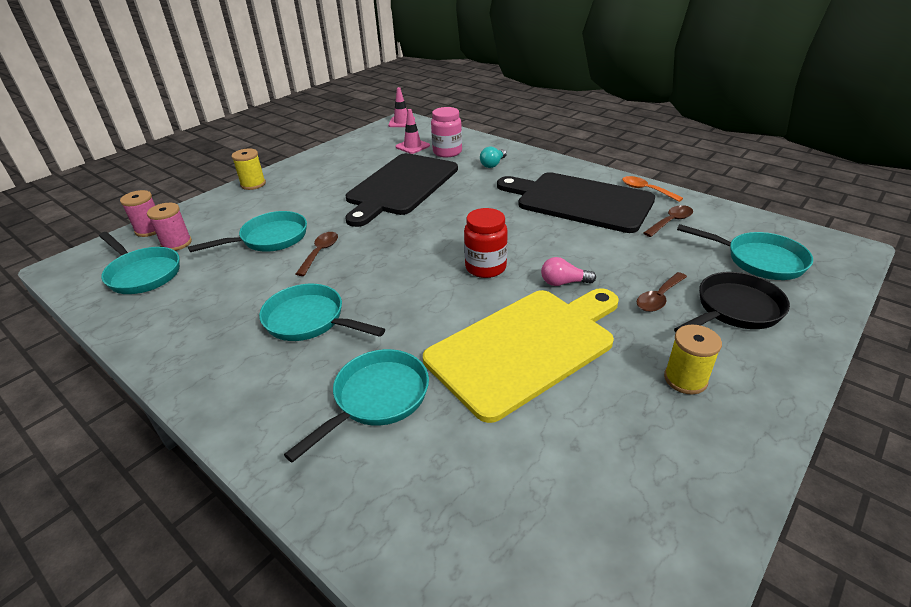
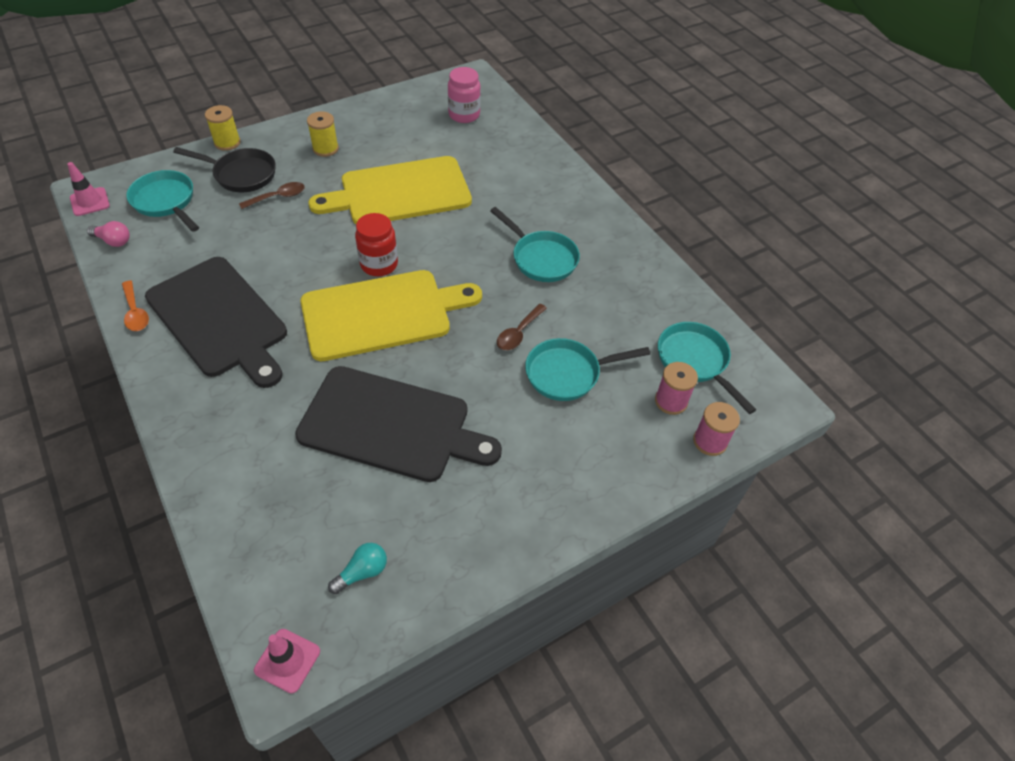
camera: 165 degrees left, 15 degrees up
yellow spool [232,149,266,190] -> yellow spool moved to [205,105,241,151]
turquoise pan [284,349,429,463] -> none
black cutting board [345,153,458,227] -> black cutting board turned 60 degrees clockwise [295,366,502,482]
pink traffic cone [396,109,430,154] -> pink traffic cone moved to [67,162,110,216]
pink jar [431,107,462,157] -> pink jar moved to [448,67,481,123]
turquoise light bulb [480,147,507,168] -> turquoise light bulb moved to [328,543,387,594]
pink light bulb [541,257,596,286] -> pink light bulb moved to [87,221,130,247]
brown spoon [643,205,693,237] -> none
black pan [674,272,790,332] -> black pan turned 150 degrees counterclockwise [173,147,276,192]
none -> yellow cutting board [300,270,482,361]

